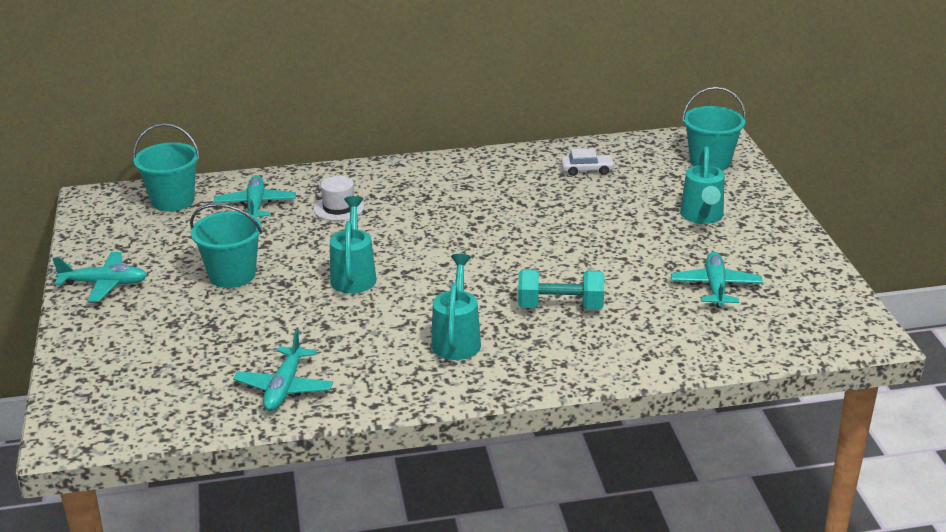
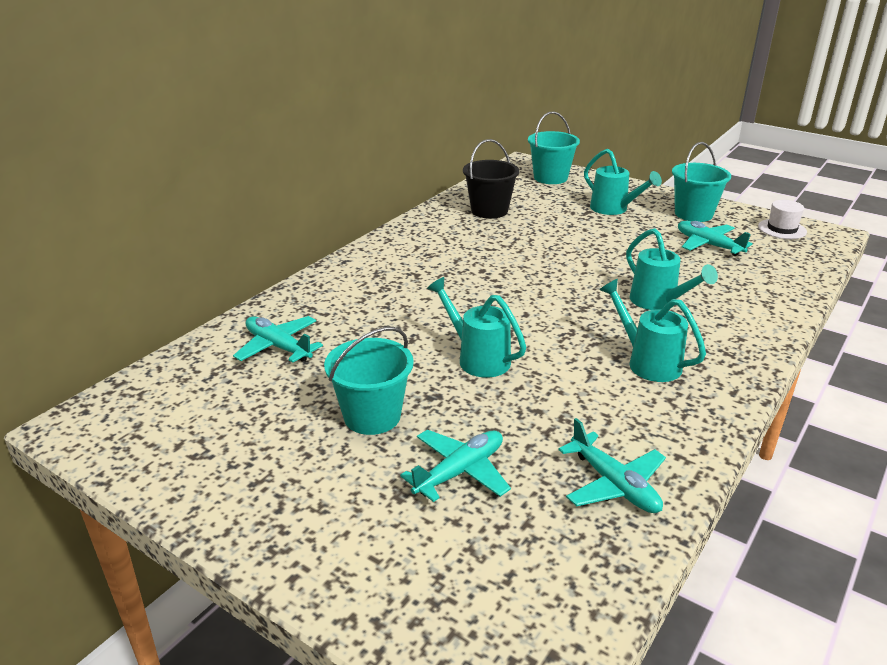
camera: 45 degrees left, 0 degrees up
turquoise plane [52,252,147,302] -> turquoise plane moved to [400,430,511,502]
turquoise bucket [133,123,200,212] -> turquoise bucket moved to [672,142,731,222]
white hat [314,176,364,221] -> white hat moved to [758,200,807,239]
turquoise dumbbell [518,269,604,310] -> turquoise watering can [626,228,718,310]
white car [561,148,615,176] -> black bucket [463,139,519,219]

